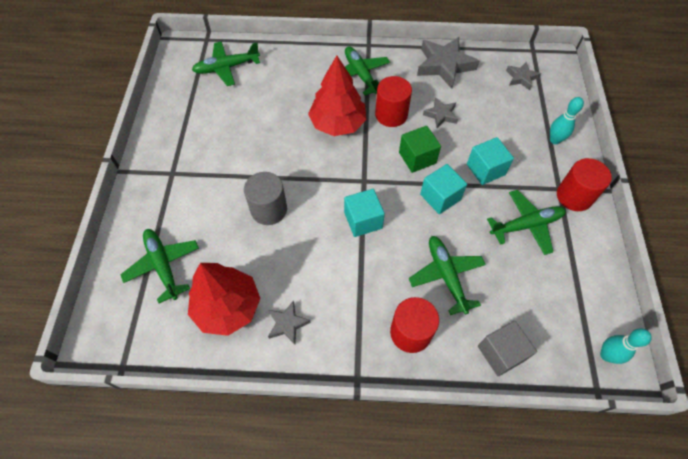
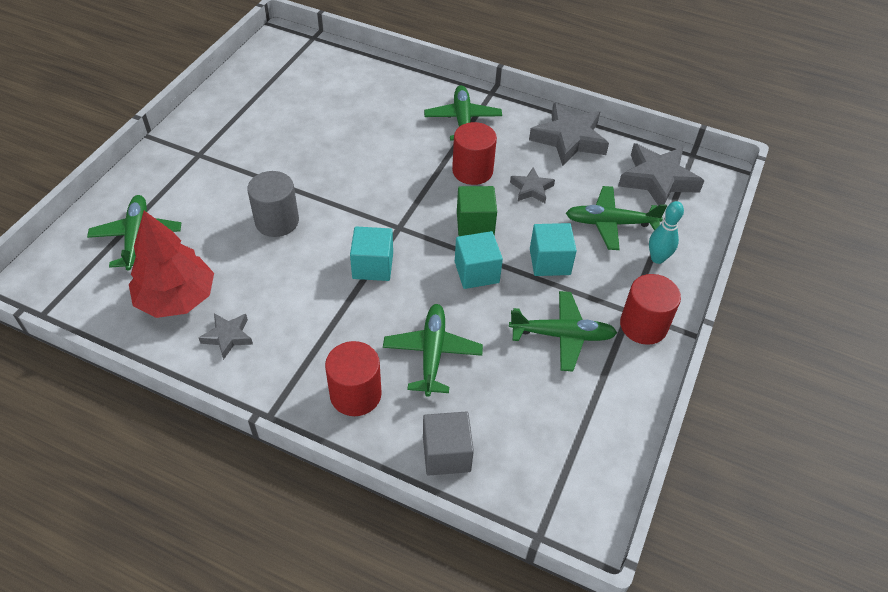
camera: 20 degrees right, 10 degrees down
green plane [192,41,260,86] -> green plane moved to [566,186,667,250]
red tree [308,56,366,136] -> none
grey star [506,62,541,90] -> grey star [618,143,704,205], size x1.86
turquoise bowling pin [600,328,652,364] -> none

